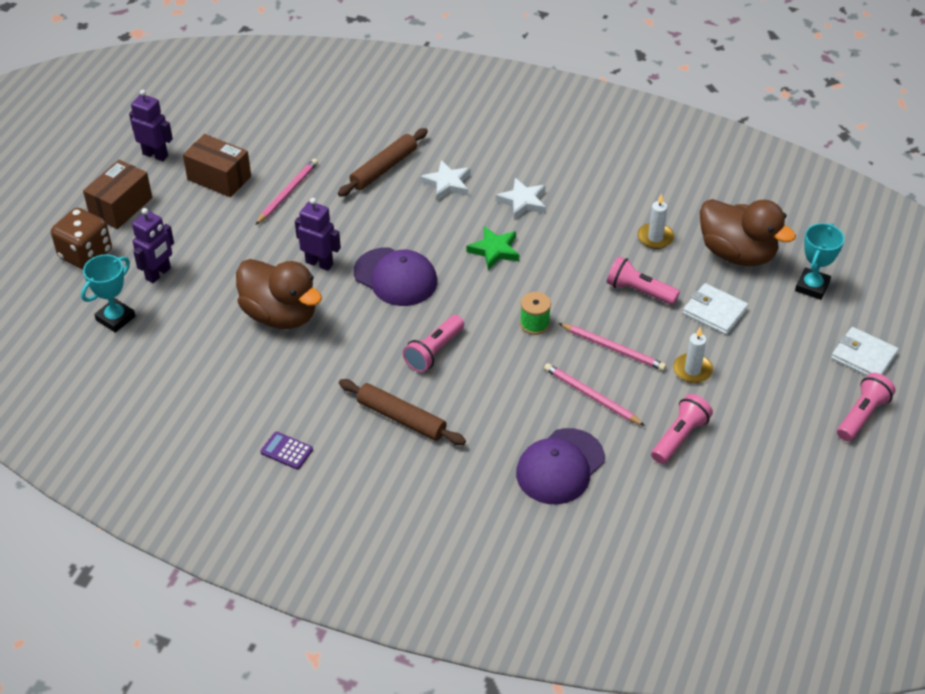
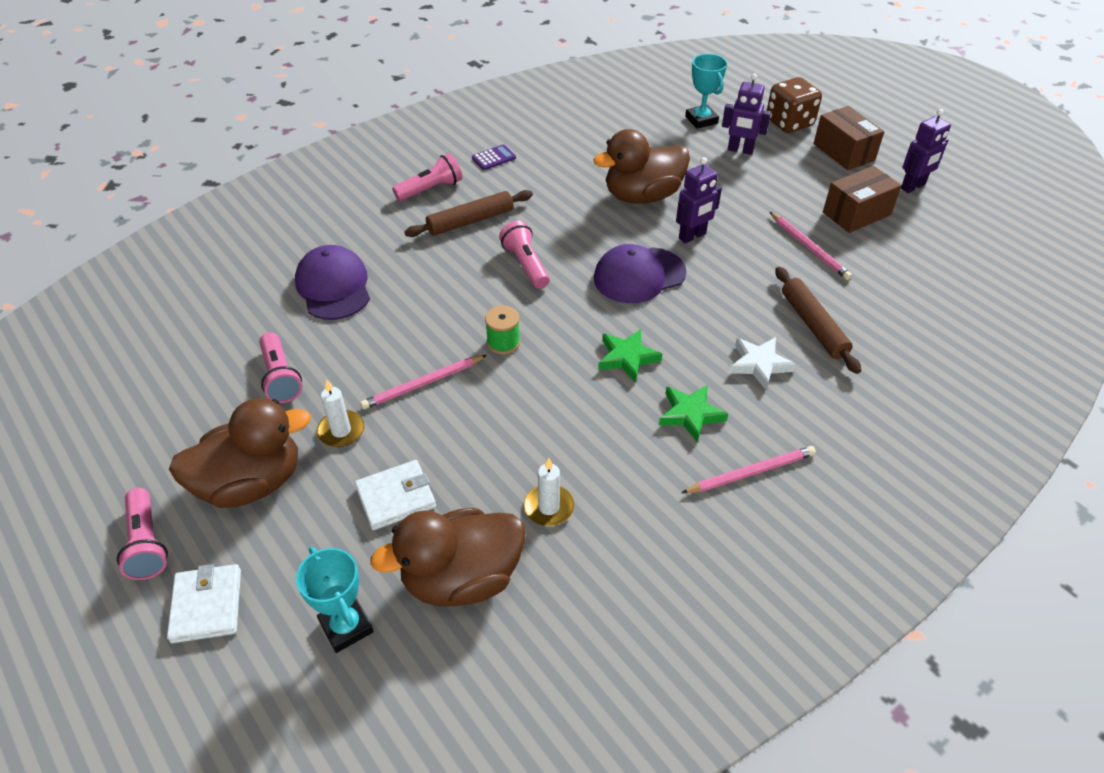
camera: 120 degrees right, 0 degrees up
purple robot [132,208,174,283] -> purple robot turned 45 degrees counterclockwise [722,74,771,155]
white star [496,178,546,220] -> green star [659,385,728,442]
pink pencil [544,363,645,426] -> pink pencil moved to [682,446,816,493]
pink flashlight [607,256,680,305] -> pink flashlight moved to [392,153,462,201]
white wallet [831,327,899,376] -> white wallet turned 75 degrees counterclockwise [167,564,241,643]
none -> brown duck [169,398,311,508]

